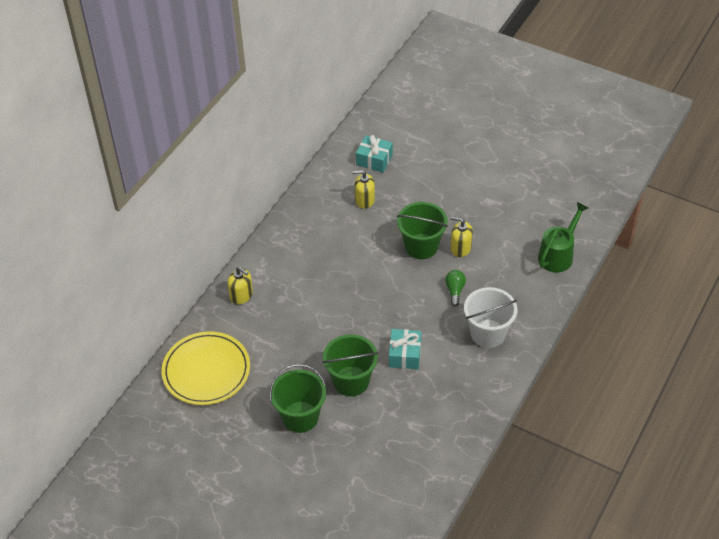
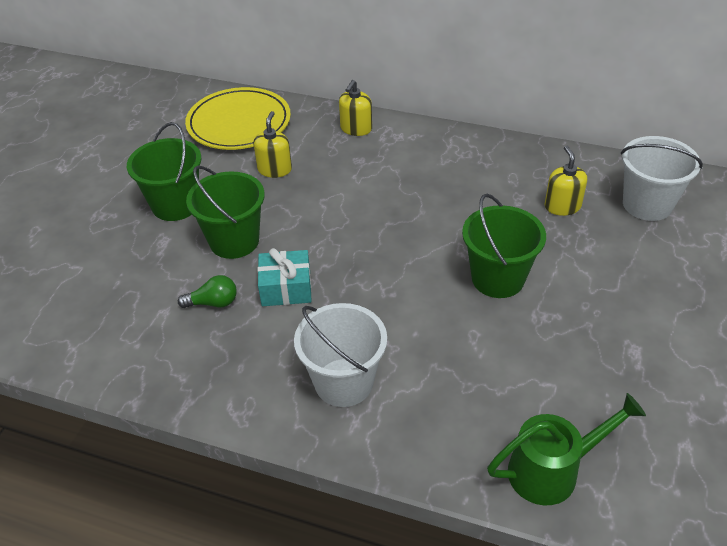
camera: 80 degrees right, 5 degrees down
turquoise gift [356,135,393,173] -> white bucket [621,136,703,221]
green light bulb [445,270,466,307] -> green light bulb moved to [178,275,237,308]
yellow soap dispenser [451,217,473,257] -> yellow soap dispenser moved to [253,111,292,178]
green watering can [538,202,589,272] -> green watering can turned 45 degrees counterclockwise [487,393,646,505]

